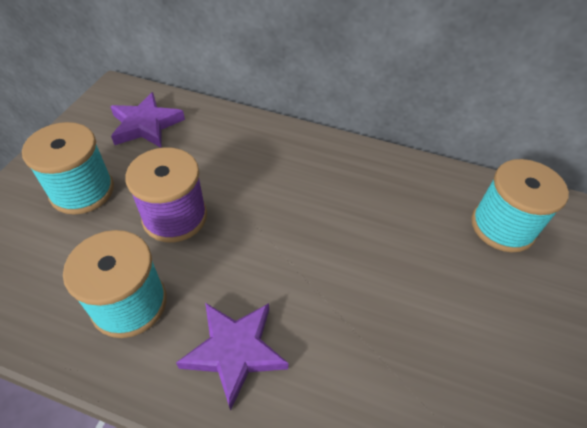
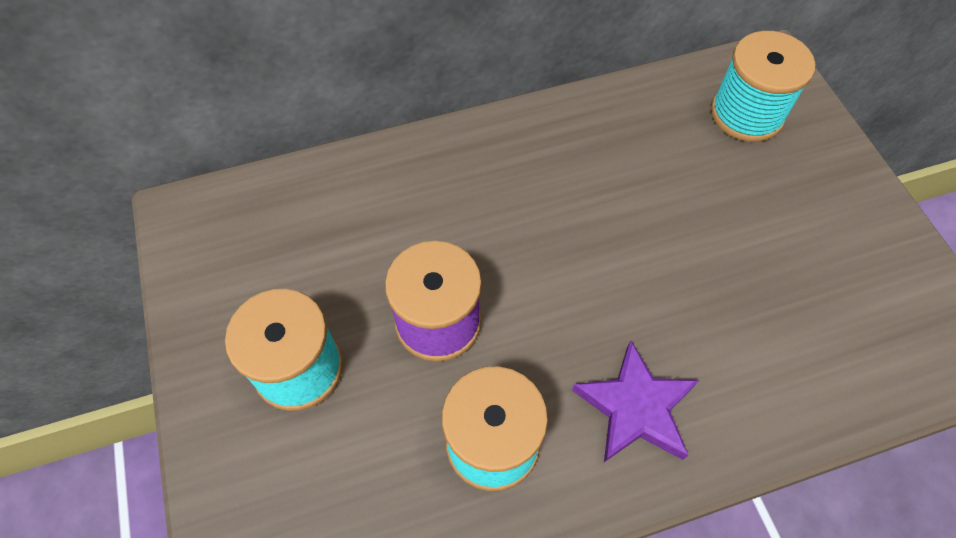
camera: 35 degrees left, 10 degrees up
purple star [110,92,185,148] -> none

